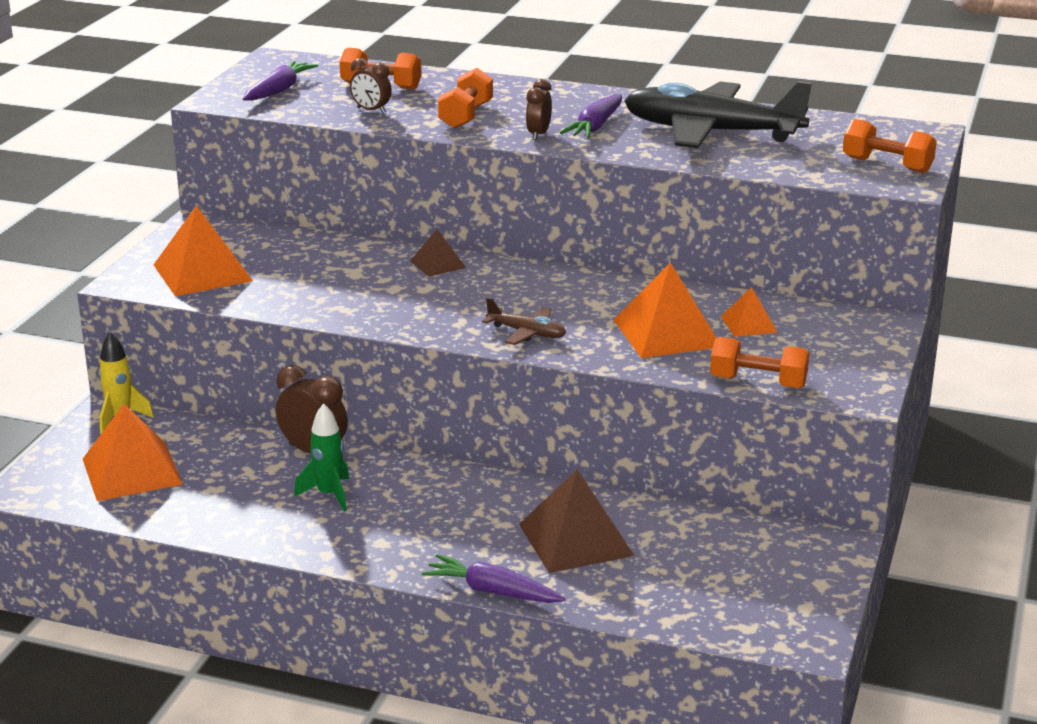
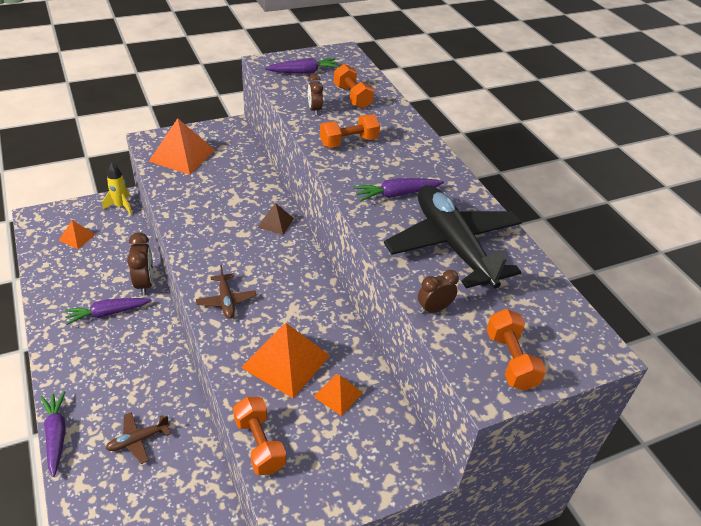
camera: 45 degrees right, 15 degrees up
orange pyramid [83,404,183,501] -> orange pyramid [58,220,95,249], size x0.54
green rocket [294,403,349,512] -> purple carrot [64,298,151,325]
brown pyramid [519,469,635,573] -> brown plane [105,412,171,464]
brown clock [526,79,552,140] -> brown clock moved to [418,270,459,314]

